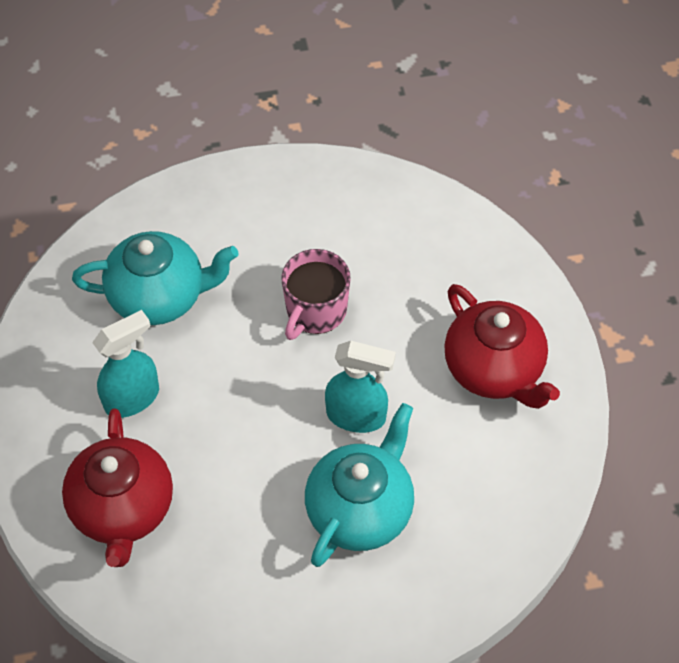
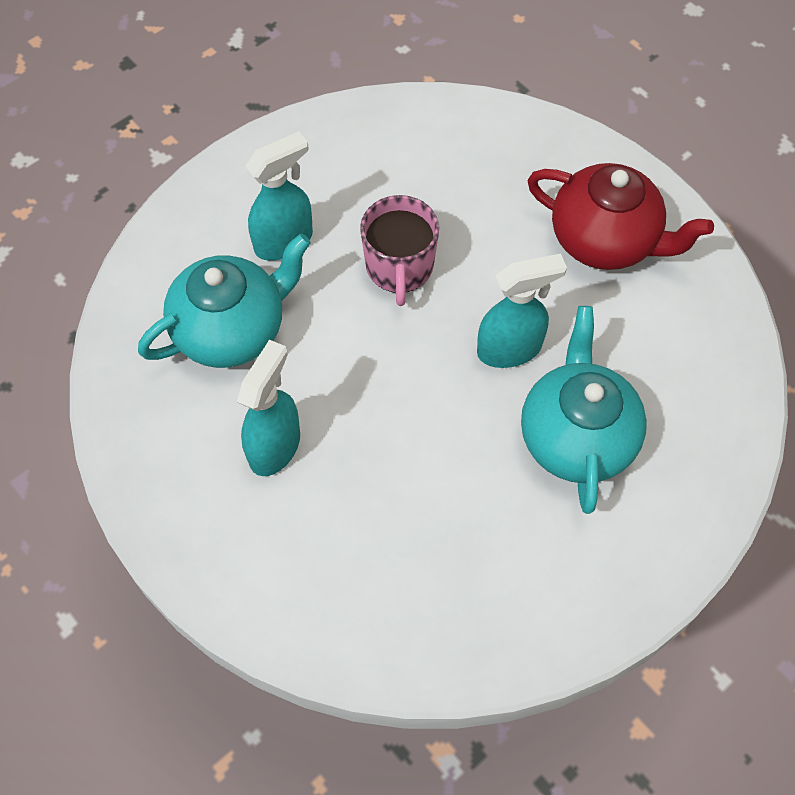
camera: 30 degrees left, 5 degrees up
red teapot [62,408,173,567] -> none
none -> turquoise spray bottle [245,131,313,261]

